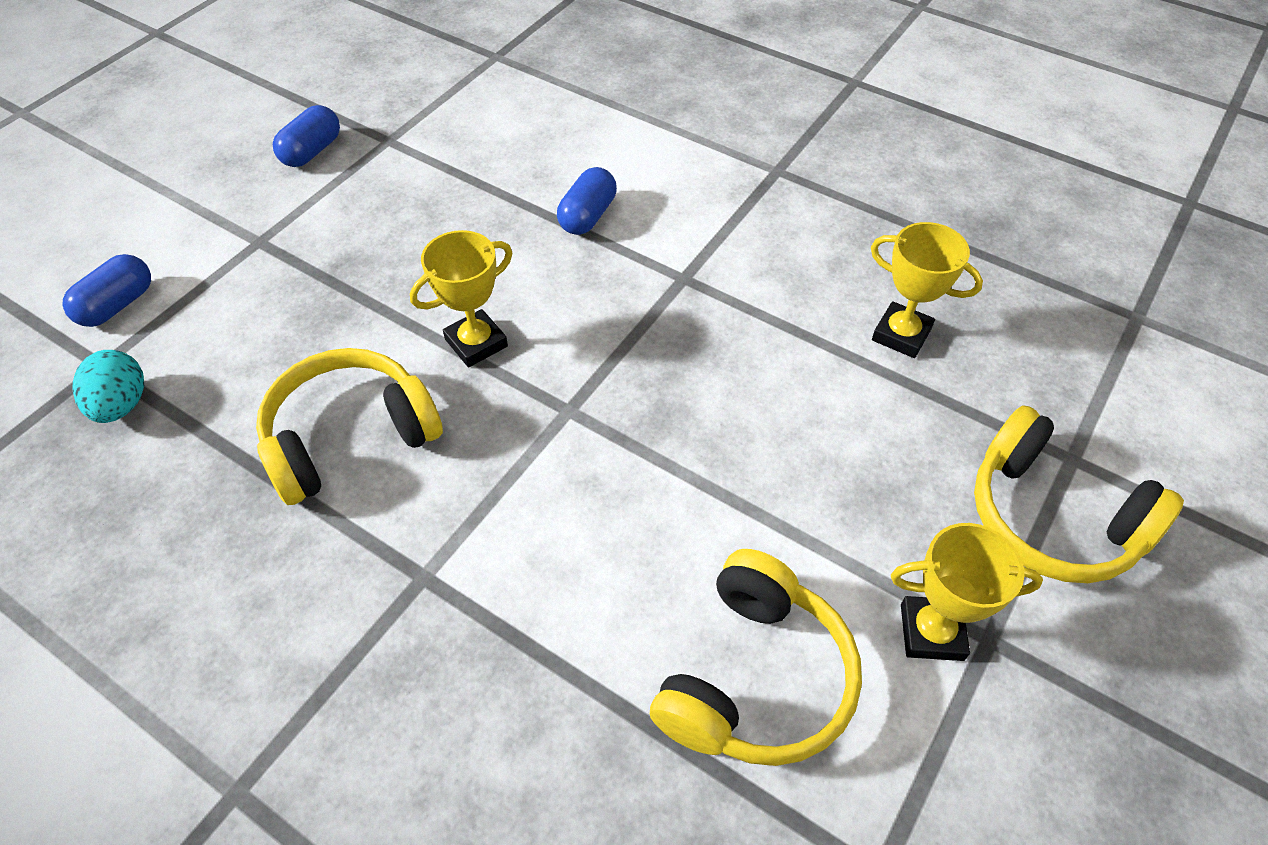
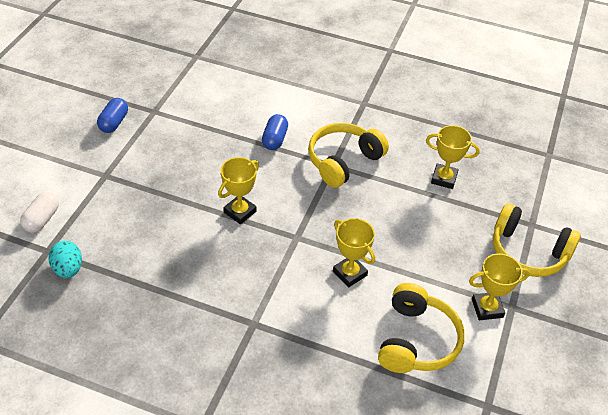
camera: 15 degrees left, 5 degrees down
blue capsule [63,254,151,327] -> white capsule [20,192,59,233]
yellow headphones [256,348,443,505] -> yellow headphones moved to [308,123,389,188]
none -> yellow trophy [333,218,375,287]

